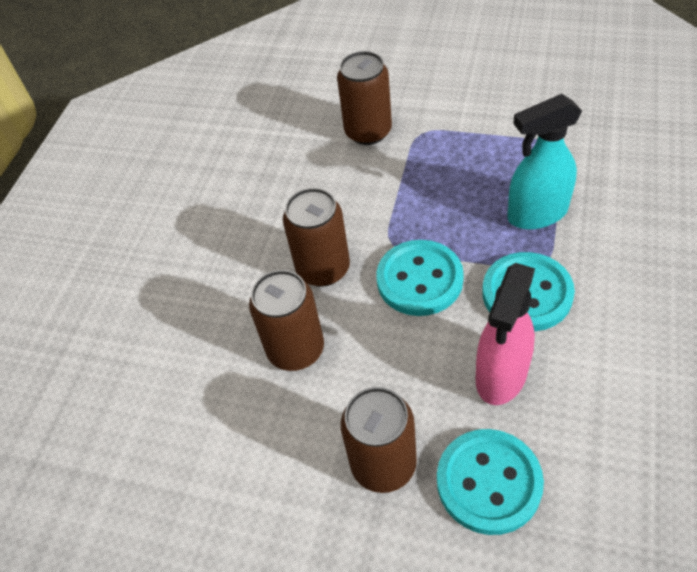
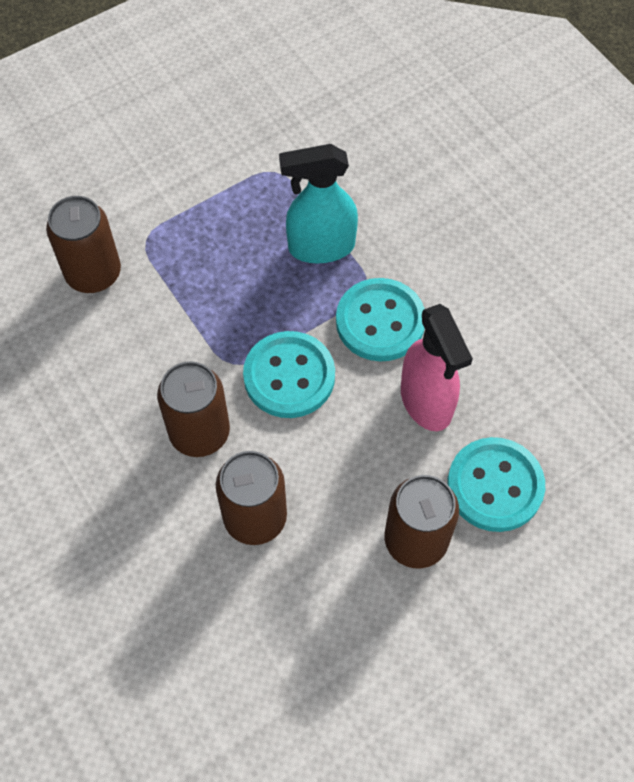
camera: 55 degrees left, 10 degrees up
turquoise spray bottle [507,94,582,230] -> turquoise spray bottle turned 60 degrees clockwise [279,144,358,263]

